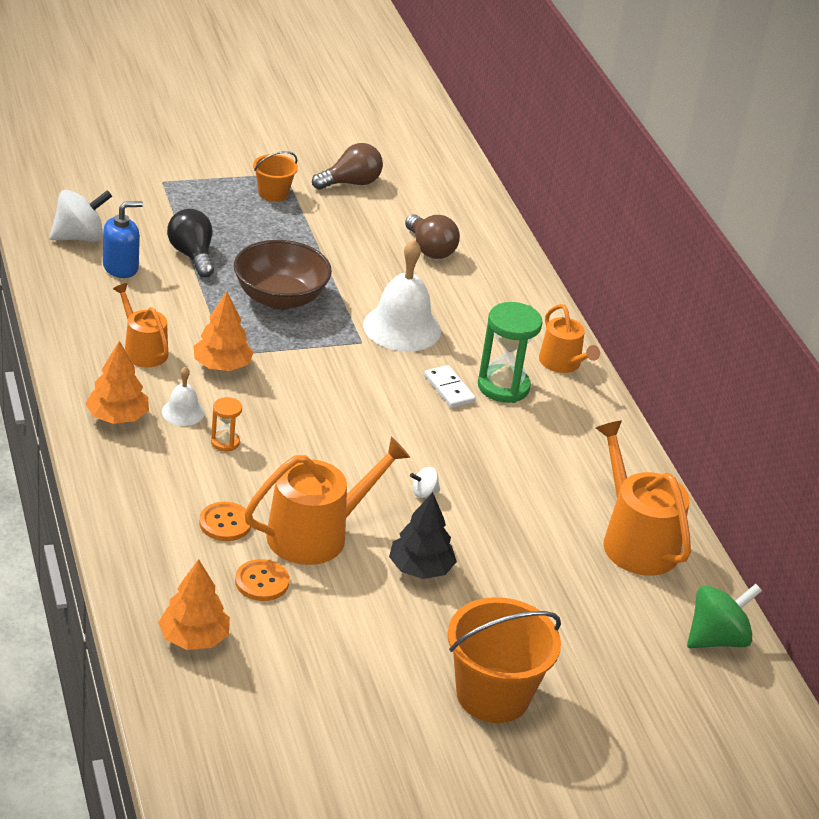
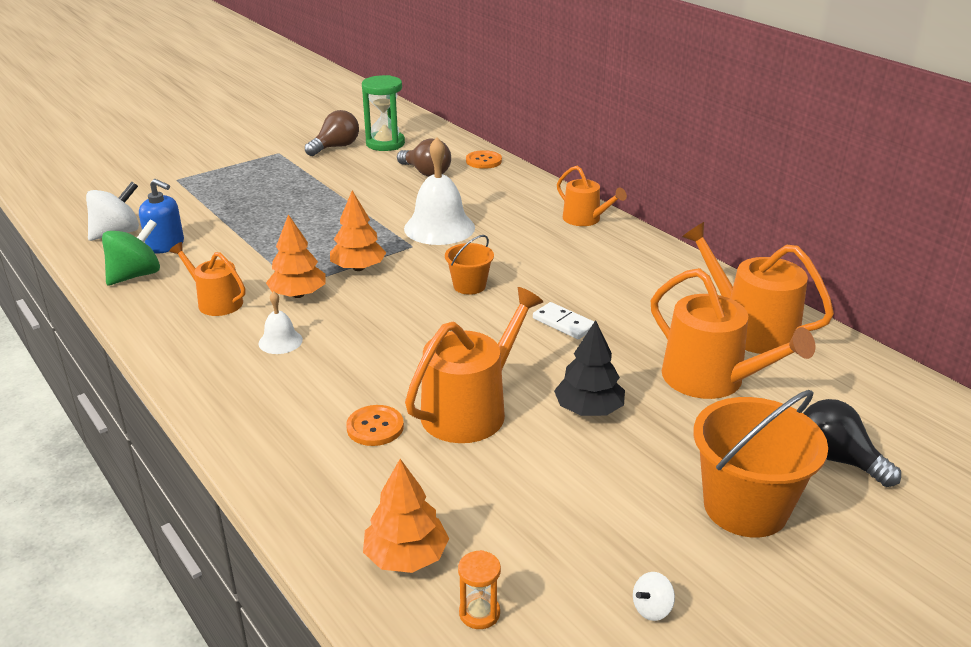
camera: 15 degrees left, 5 degrees down
orange tree [86,341,149,424] -> orange tree moved to [330,191,387,271]
blue soap dispenser [103,201,143,278] -> blue soap dispenser turned 75 degrees clockwise [139,179,184,254]
black light bulb [167,209,214,277] -> black light bulb moved to [803,399,901,487]
orange hourglass [211,397,242,451] -> orange hourglass moved to [458,550,501,629]
brown bowl [234,240,332,310] -> none
orange button [235,559,289,601] -> orange button moved to [466,150,502,169]
orange bucket [253,151,298,202] -> orange bucket moved to [445,235,494,295]
white spinning top [410,467,440,498] -> white spinning top moved to [633,572,675,621]
white domino [424,365,476,408] -> white domino moved to [533,302,594,339]
green hourglass [478,302,542,403] -> green hourglass moved to [362,75,405,151]
green spinning top [687,584,762,648] -> green spinning top moved to [102,219,160,286]
none -> orange watering can [651,268,815,399]

